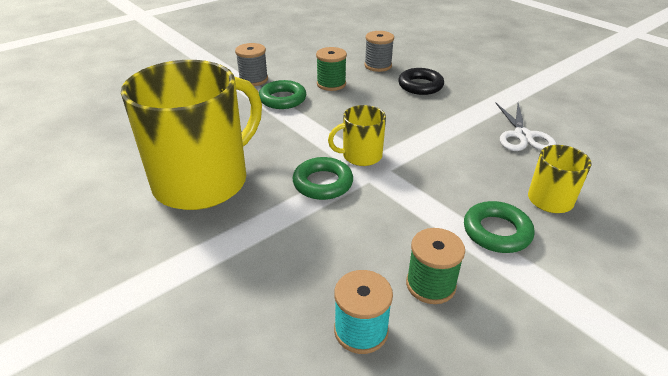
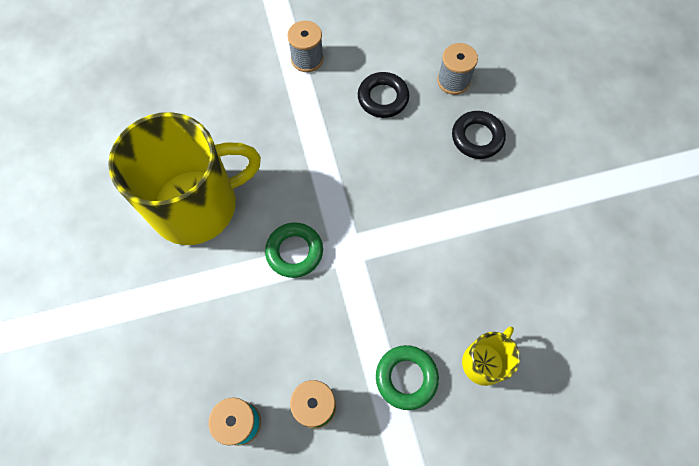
camera: 25 degrees right, 30 degrees up
green ring [259,80,306,109] -> none
green spool [316,47,347,91] -> black ring [358,72,409,118]
yellow mug [328,105,386,166] -> none
white scissors [495,102,556,151] -> none

